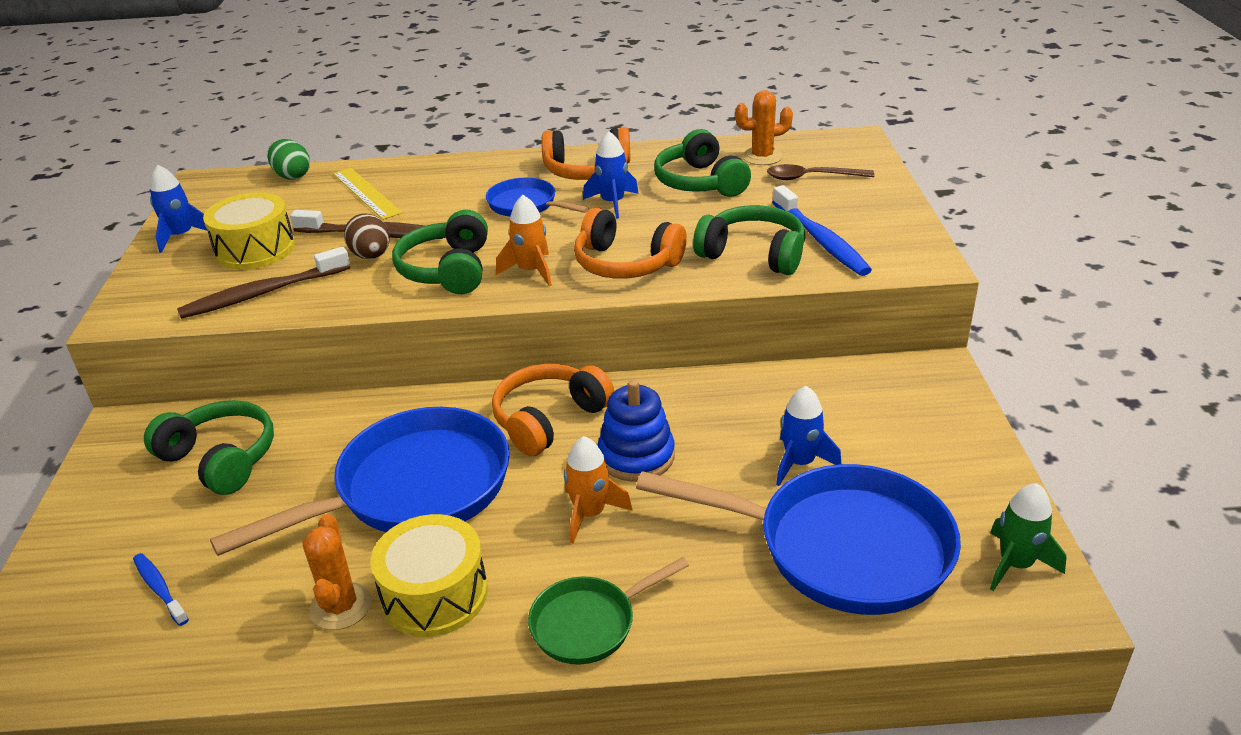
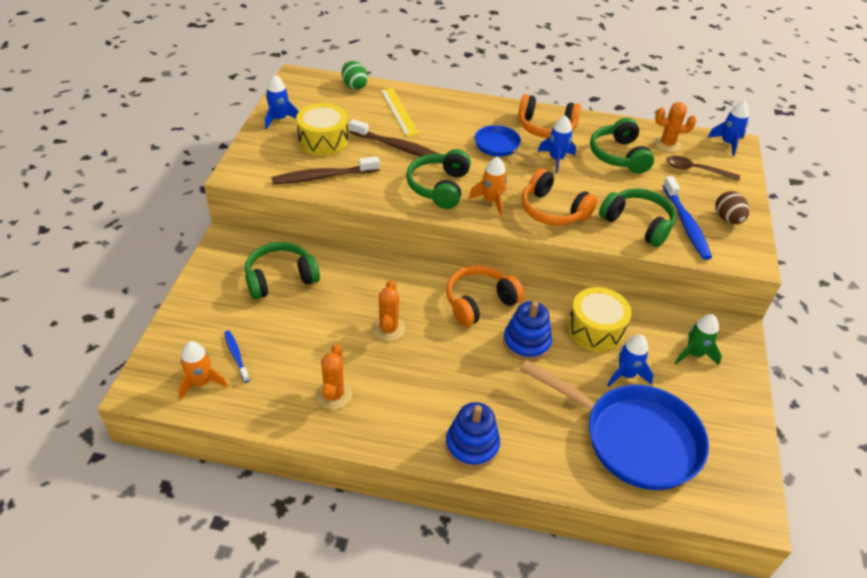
camera: 10 degrees right, 10 degrees up
green headphones [144,400,274,495] -> green headphones turned 75 degrees counterclockwise [245,242,320,299]
blue pan [210,407,510,556] -> orange cactus [372,280,405,341]
brown egg [344,213,390,259] -> brown egg moved to [715,191,749,224]
yellow drum [370,514,488,637] -> yellow drum moved to [568,287,632,352]
green pan [528,557,689,665] -> blue stacking toy [445,402,500,469]
orange rocket [564,436,633,544] -> orange rocket moved to [178,341,228,400]
green rocket [990,483,1066,591] -> green rocket moved to [675,314,722,366]
none -> blue rocket [708,101,749,156]

